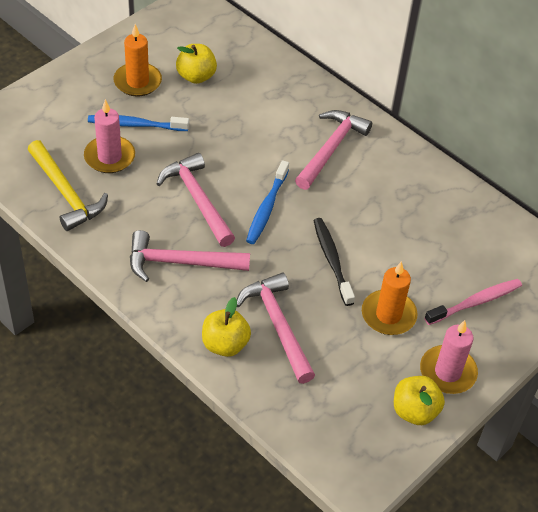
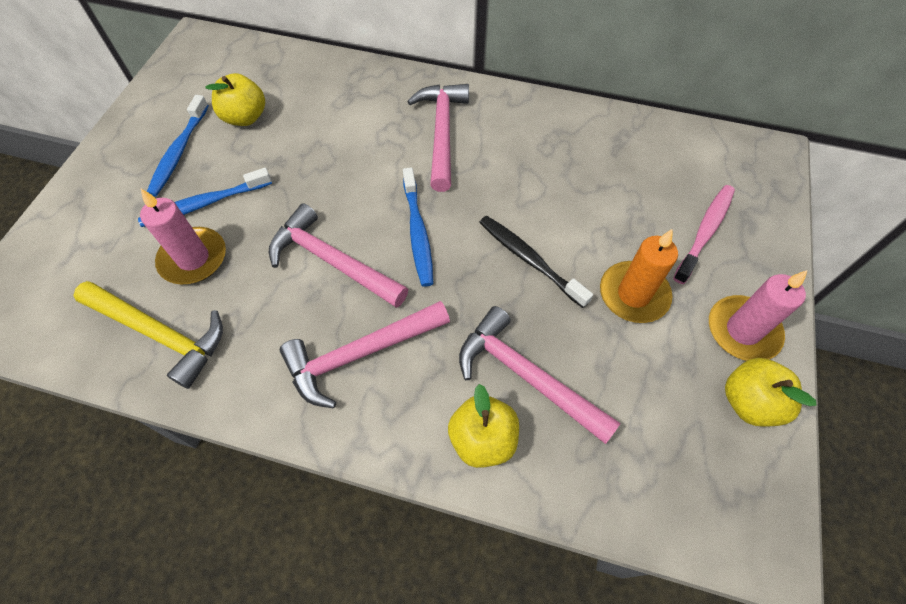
camera: 25 degrees left, 10 degrees up
orange candle [113,24,162,97] -> blue toothbrush [147,95,209,197]

